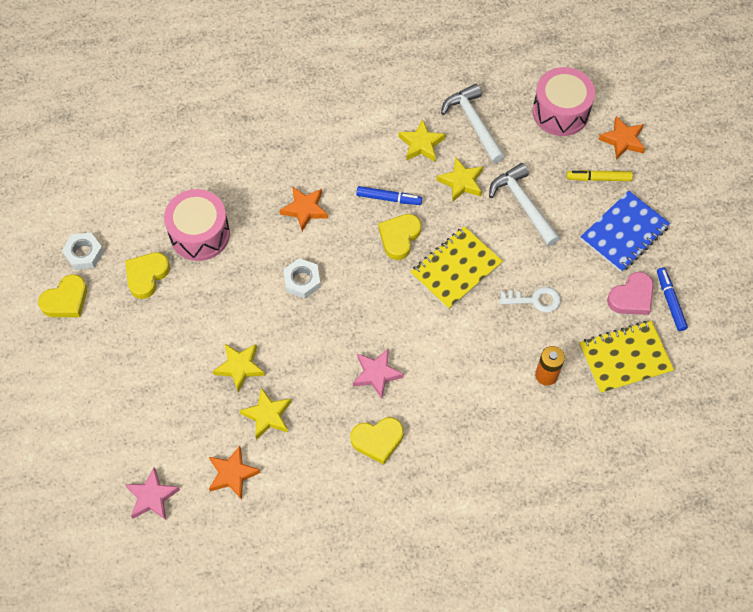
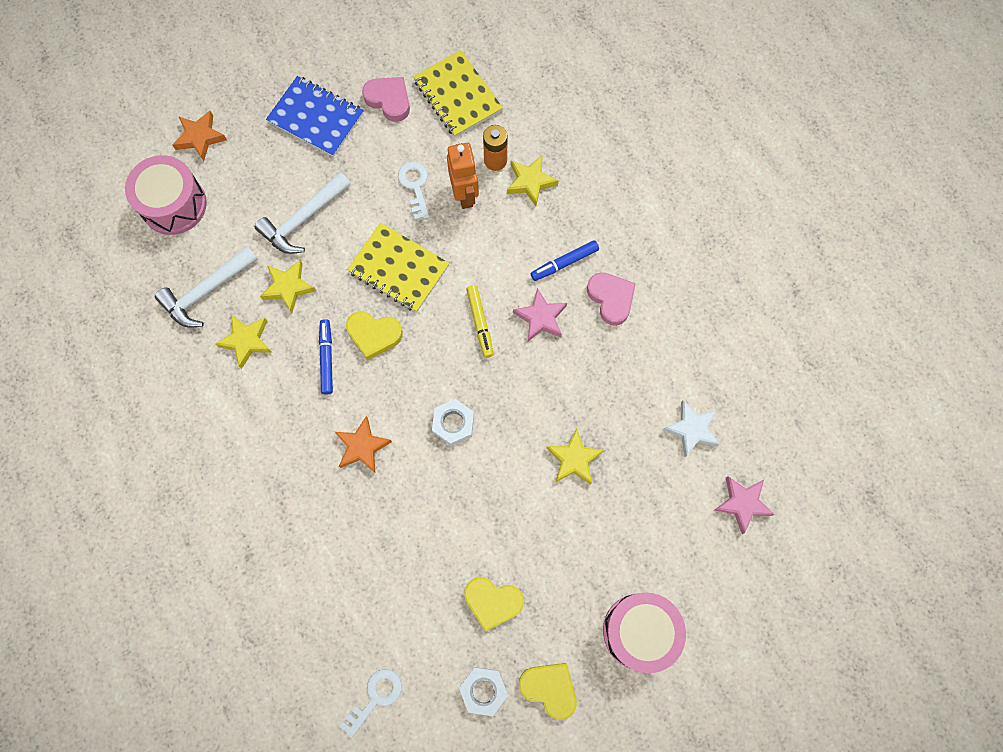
camera: 105 degrees left, 10 degrees up
pink drum [164,189,230,261] -> pink drum moved to [603,592,686,673]
orange star [209,446,261,499] -> white star [663,400,720,457]
yellow star [239,387,291,440] -> yellow star moved to [507,156,558,206]
yellow heart [351,417,404,464] -> pink heart [587,272,636,326]
yellow marker [566,170,633,181] -> yellow marker moved to [466,285,493,358]
blue marker [657,267,688,331] -> blue marker moved to [531,240,599,281]
none -> white key [339,669,402,738]
none -> orange robot [447,142,479,209]

